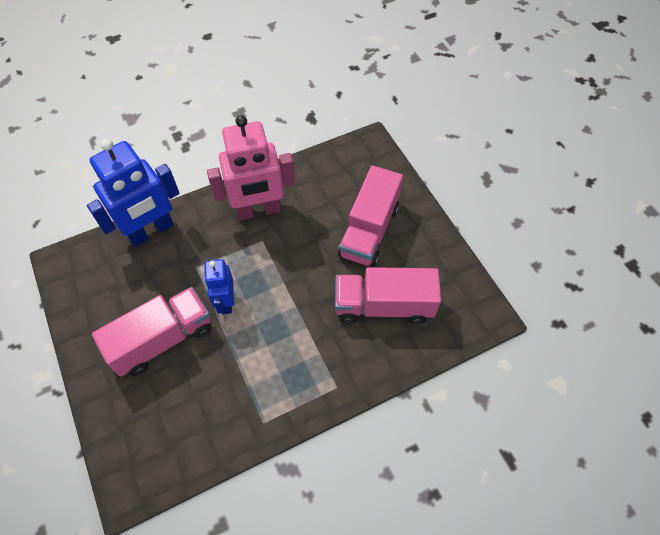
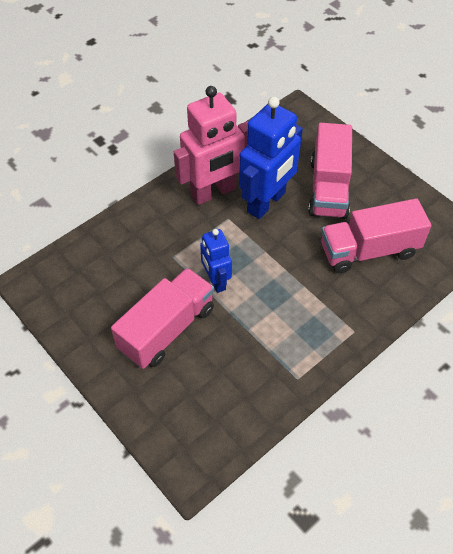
camera: 15 degrees left, 5 degrees down
blue robot [87,139,180,247] -> blue robot moved to [239,97,303,219]

